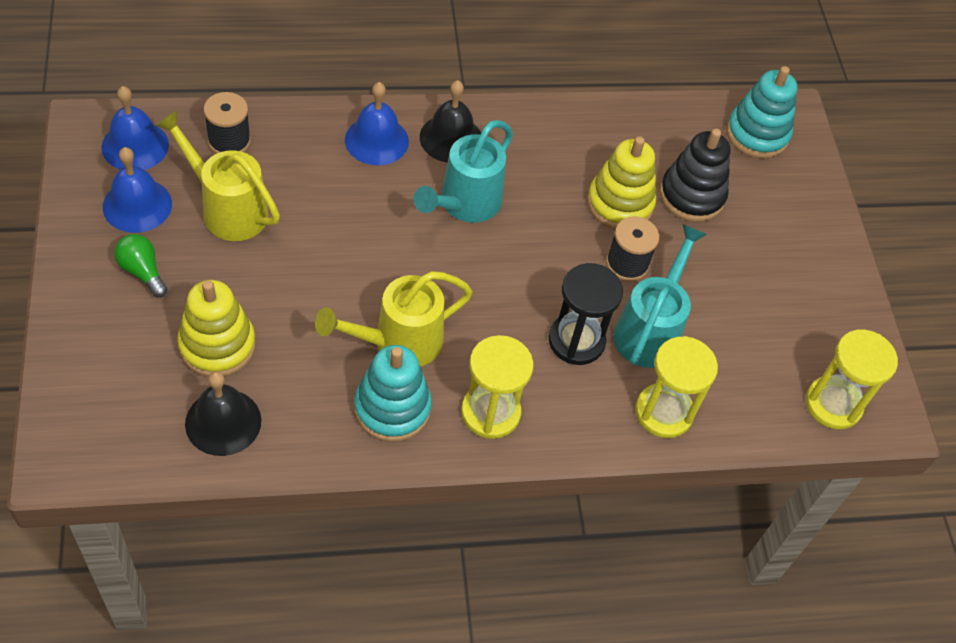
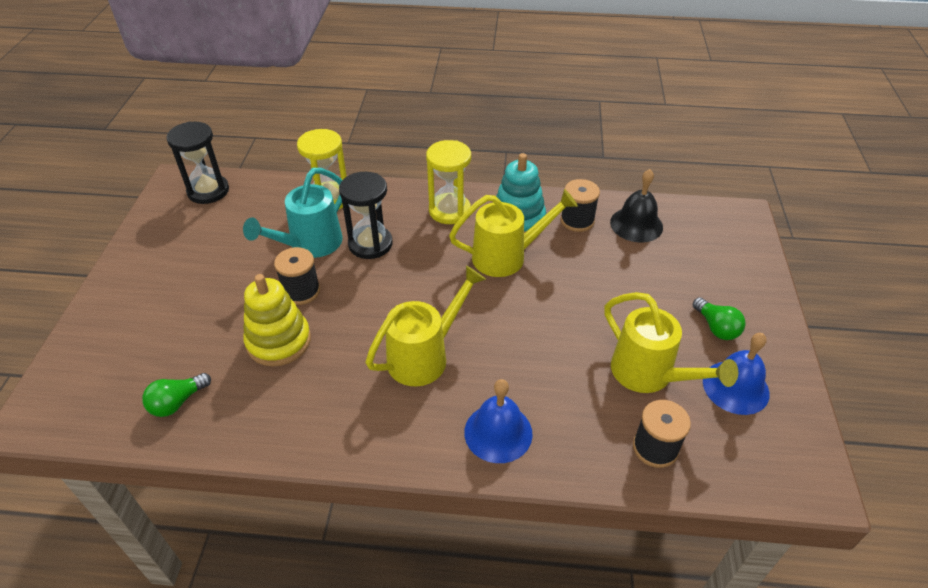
camera: 160 degrees left, 10 degrees down
blue bell [101,86,169,170] -> none
yellow stacking toy [177,280,256,377] -> none
turquoise watering can [413,120,513,223] -> yellow watering can [366,265,486,386]
black bell [420,80,481,163] -> none
black stacking toy [660,129,730,222] -> none
turquoise stacking toy [727,66,797,159] -> none
yellow hourglass [806,330,898,429] -> black hourglass [167,122,229,204]
none -> green light bulb [142,373,211,417]
none -> black spool [561,179,600,232]

